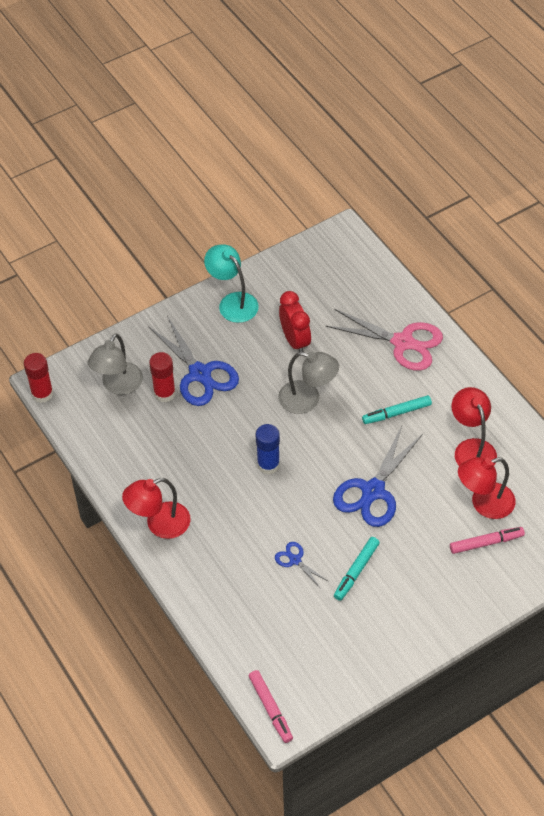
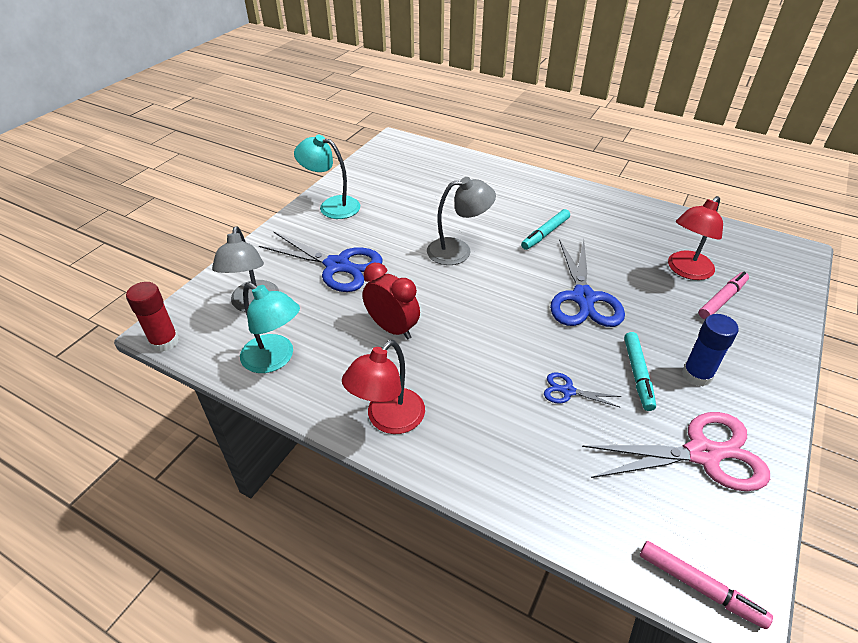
camera: 30 degrees left, 10 degrees down
red glue stick [149,352,176,402] -> none
blue glue stick [255,424,280,475] -> blue glue stick moved to [682,314,739,386]
red clock [279,291,311,352] -> red clock moved to [363,263,420,339]
pink scissors [326,309,443,371] -> pink scissors moved to [582,412,770,491]
red lamp [452,387,497,466] -> none
none -> turquoise lamp [240,282,300,373]

